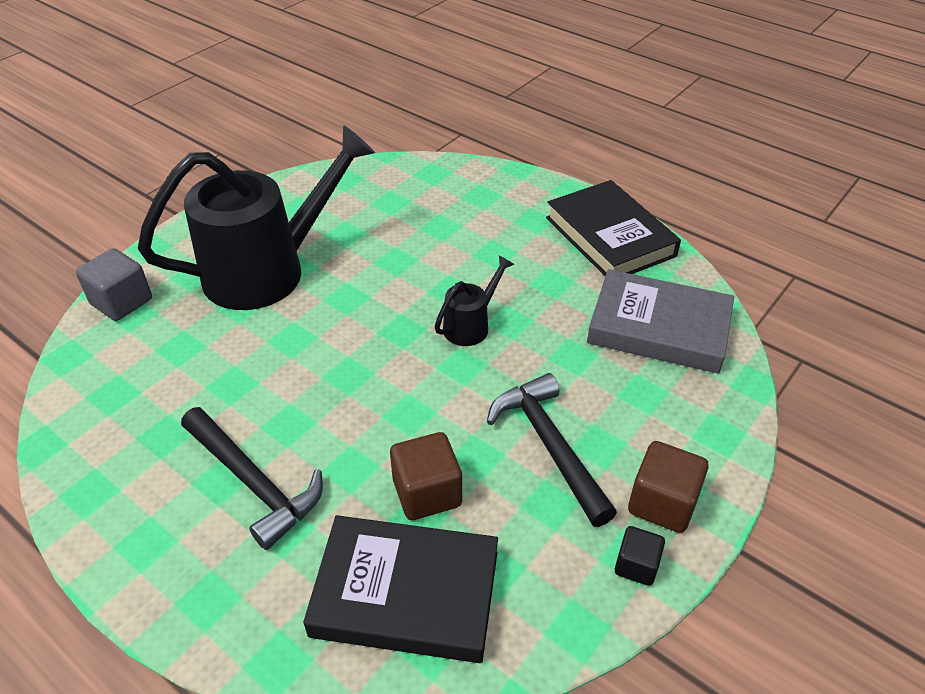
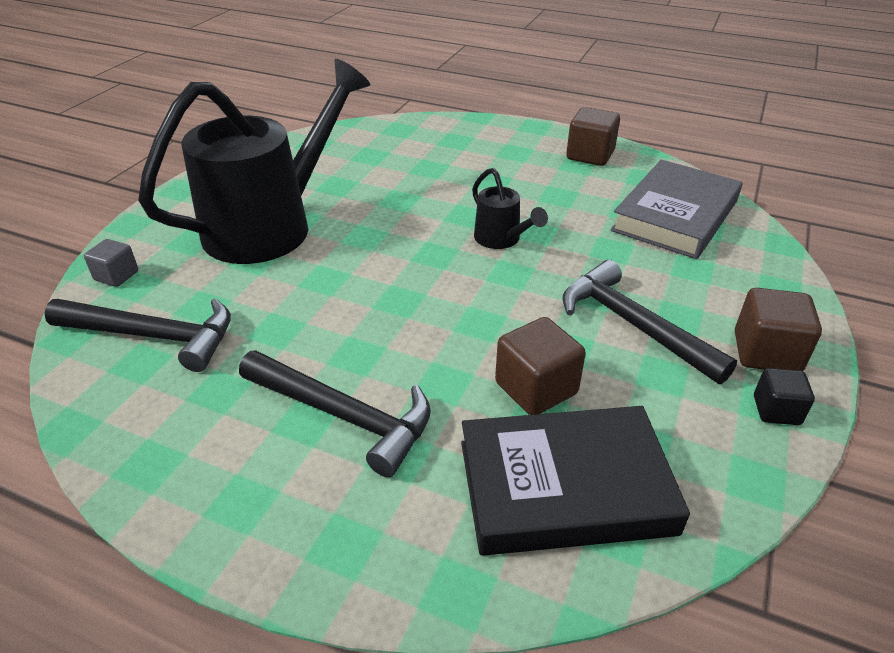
camera: 15 degrees left, 5 degrees down
grey cube [76,248,152,321] -> grey cube [84,239,138,287], size x0.62
black watering can [434,255,514,346] -> black watering can turned 120 degrees clockwise [472,168,548,249]
black book [546,180,681,276] -> brown cube [566,107,620,166]
grey book [587,269,734,374] -> grey book turned 60 degrees counterclockwise [611,160,742,259]
none -> black hammer [44,298,231,372]

